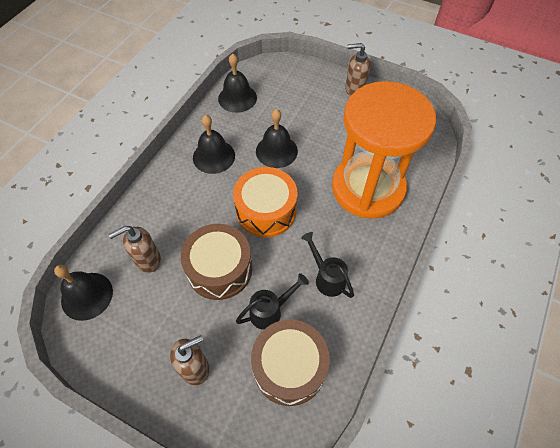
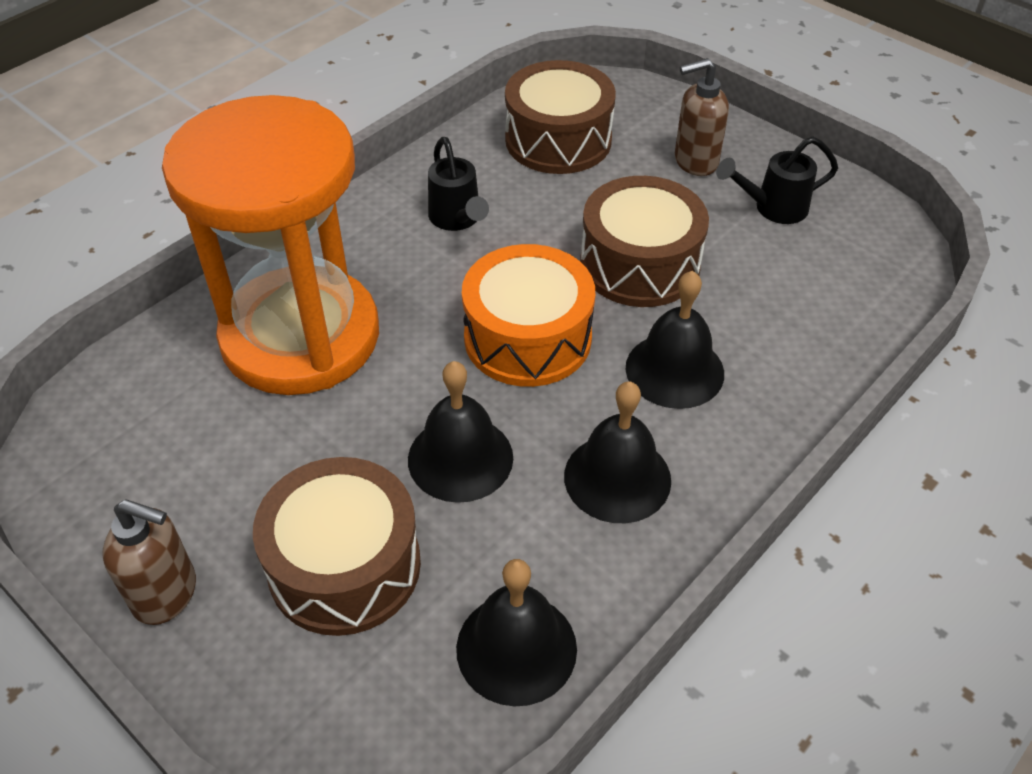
camera: 165 degrees left, 10 degrees down
black bell [54,265,113,321] -> black bell moved to [626,271,724,409]
brown soap dispenser [108,226,161,273] -> none
black watering can [236,273,309,330] -> black watering can moved to [716,136,838,224]
none -> brown drum [253,457,421,636]

